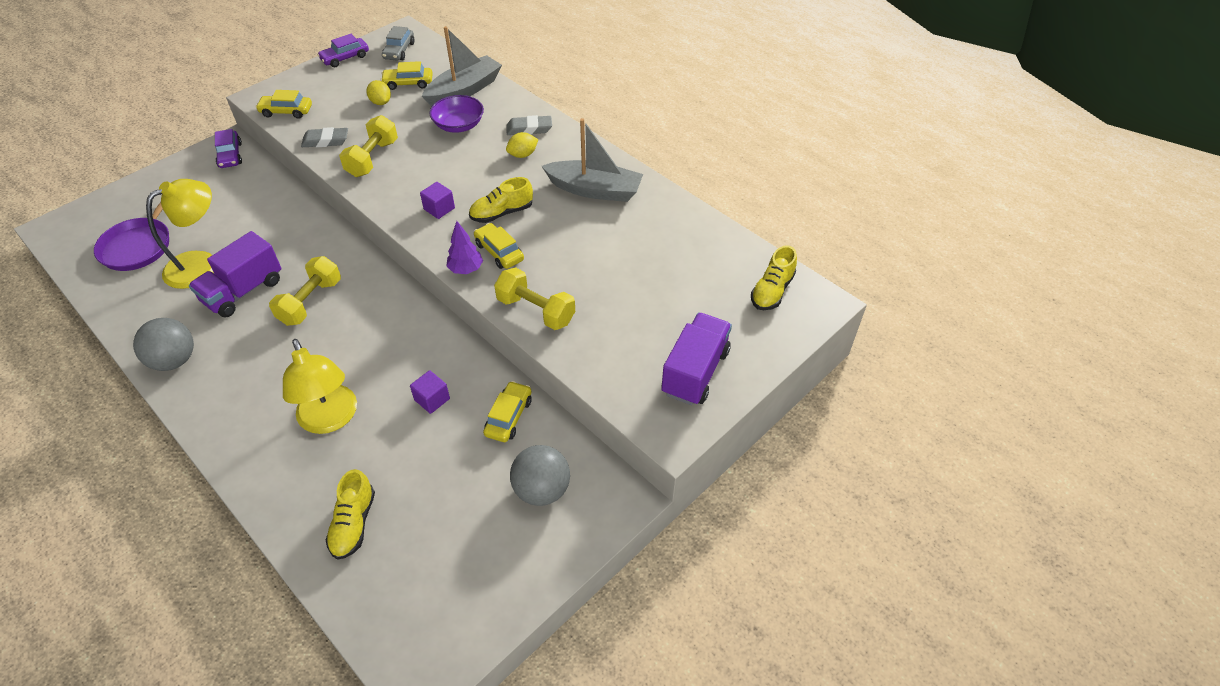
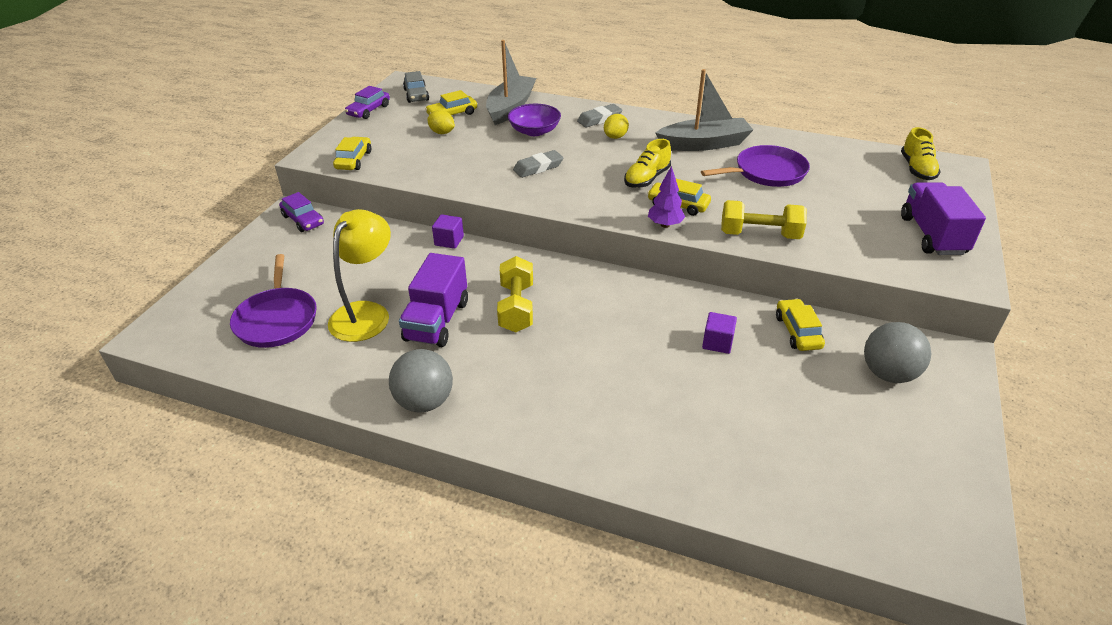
camera: 25 degrees left, 10 degrees down
yellow car [255,90,312,119] -> yellow car turned 120 degrees clockwise [333,137,371,170]
yellow lamp [283,339,357,434] -> none
grey eraser [301,127,348,147] -> grey eraser moved to [513,150,564,178]
yellow shoe [326,469,375,560] -> none
yellow dumbbell [339,115,398,177] -> none
purple cube [420,182,455,219] -> purple cube moved to [432,214,464,249]
none -> purple pan [701,145,810,187]

